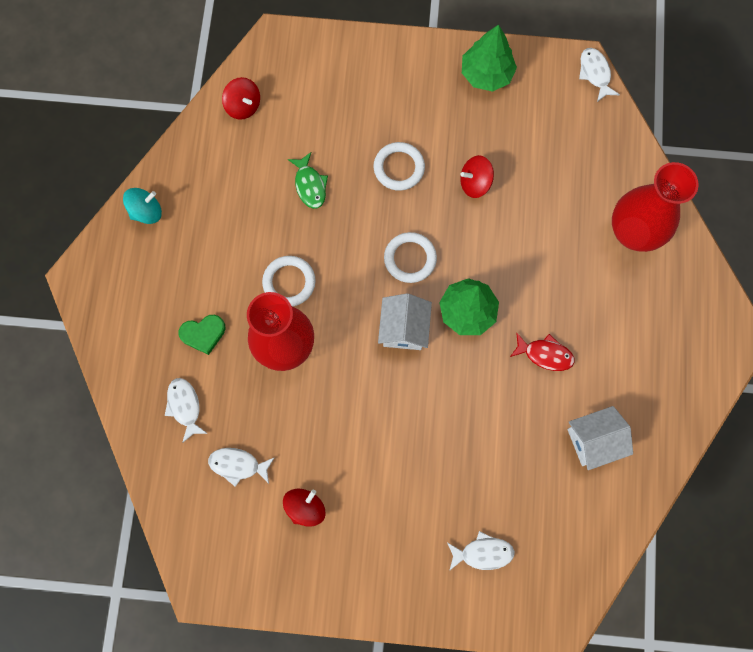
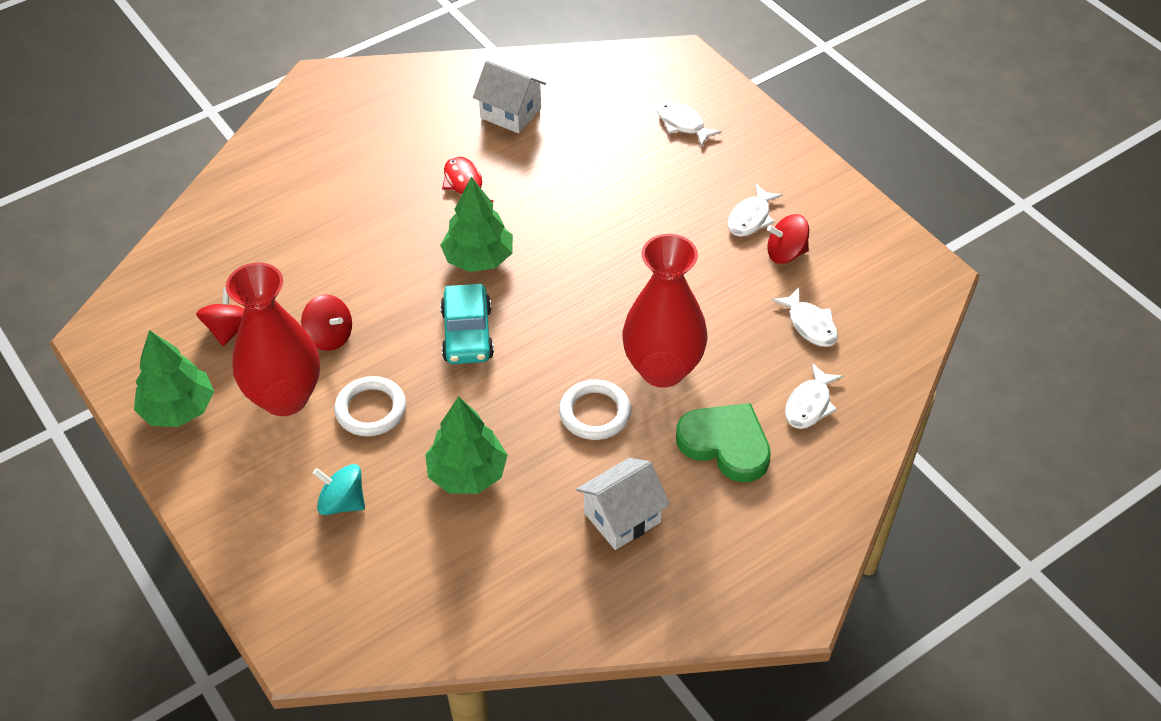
camera: 130 degrees left, 25 degrees down
turquoise spinning top [123,188,162,224] -> turquoise spinning top moved to [313,464,365,515]
green heart [178,315,225,355] -> green heart [676,403,771,482], size x1.58
red spinning top [222,77,260,120] -> red spinning top moved to [196,287,244,346]
green fish [288,152,328,209] -> green tree [425,396,508,494]
white house [378,294,432,350] -> white house moved to [576,458,670,550]
white ring [384,232,437,283] -> turquoise car [440,284,494,364]
white fish [579,48,620,102] -> white fish moved to [728,183,783,237]
red vase [612,162,699,252] -> red vase moved to [226,262,320,416]

